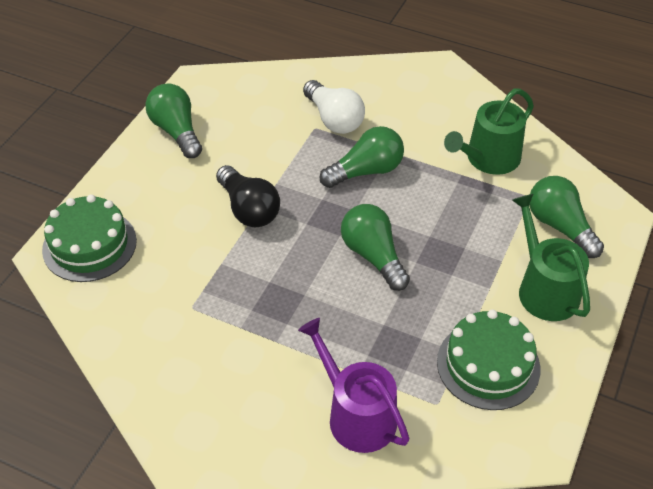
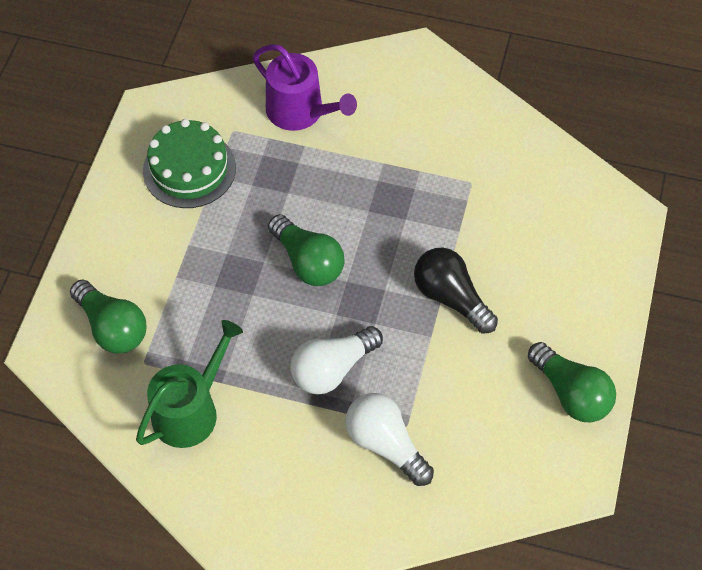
camera: 170 degrees right, 10 degrees up
green cake [42,194,137,282] -> none
green light bulb [319,126,404,188] -> white light bulb [290,326,383,395]
green watering can [512,194,590,321] -> none

